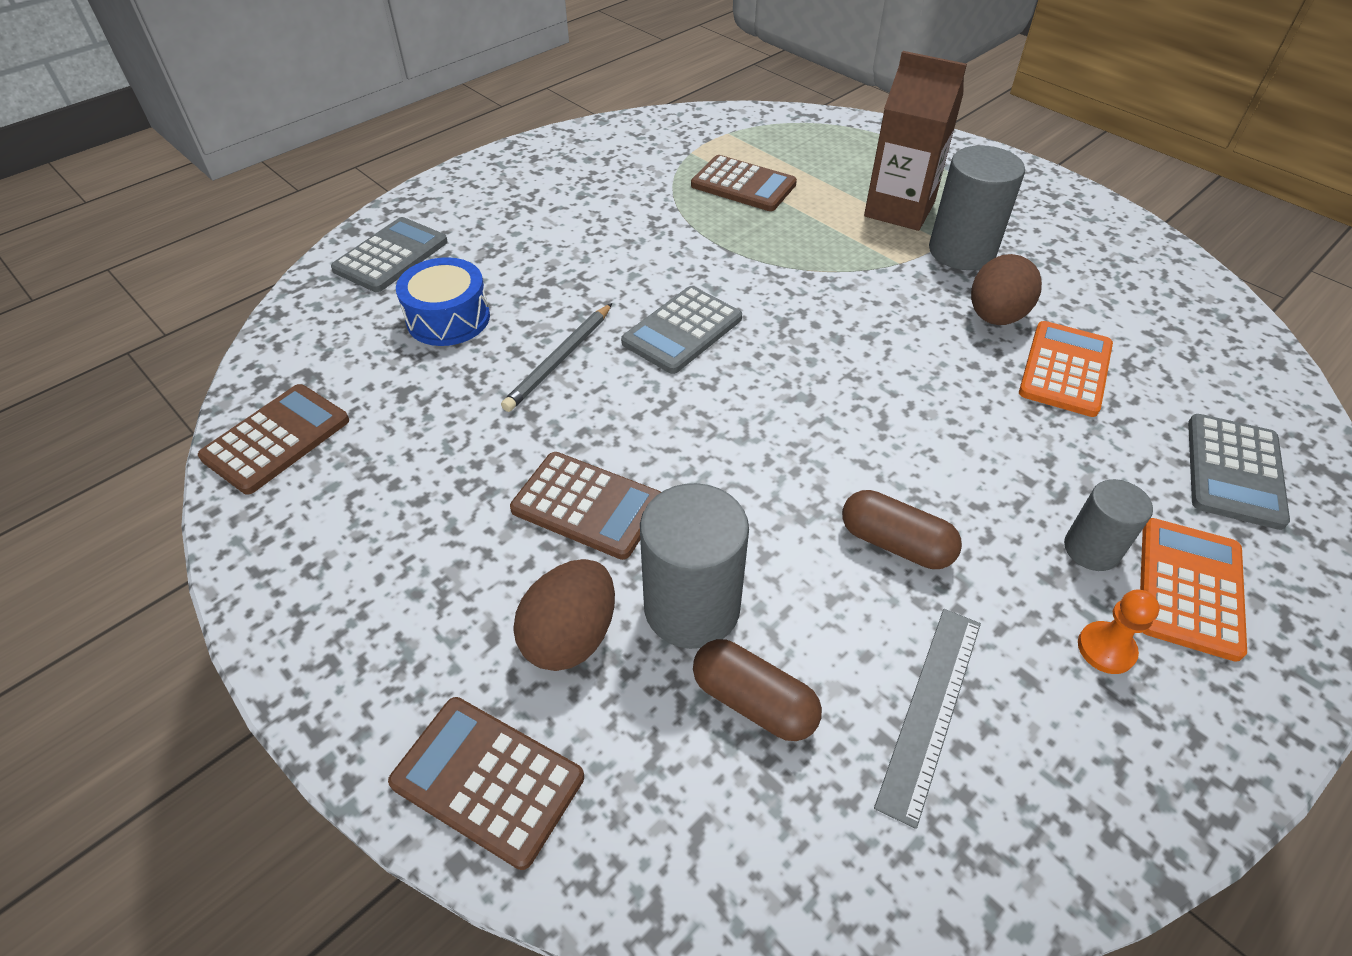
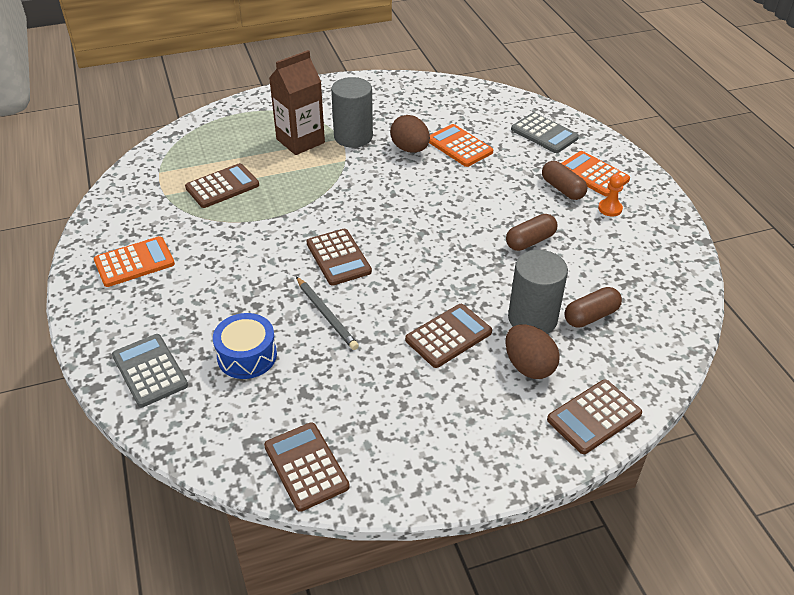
camera: 65 degrees left, 5 degrees down
grey calculator [621,286,742,374] -> brown calculator [307,229,372,286]
grey ruler [874,609,981,829] -> none
grey cylinder [1064,479,1153,571] -> brown capsule [542,161,587,200]
none -> orange calculator [94,236,175,287]

